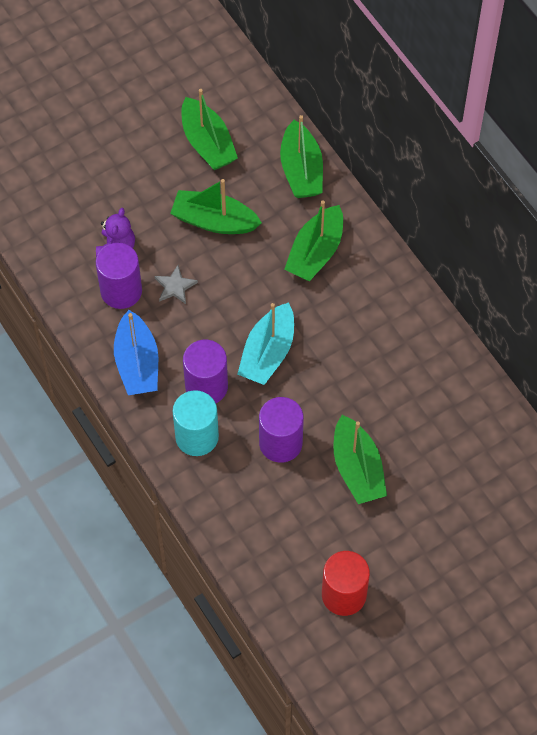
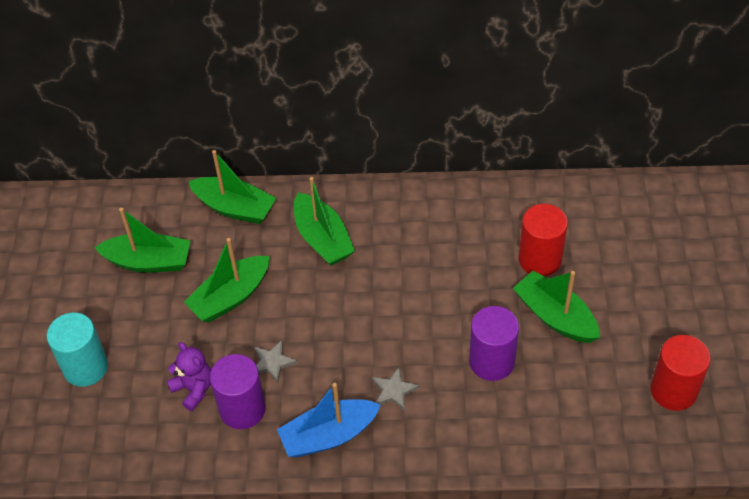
camera: 55 degrees left, 10 degrees down
blue boat [114,310,158,395] -> blue boat turned 135 degrees clockwise [277,383,381,457]
turquoise cylinder [173,390,219,456] -> turquoise cylinder moved to [47,313,108,387]
purple cylinder [183,340,228,403] -> grey star [372,367,419,411]
turquoise boat [237,302,294,385] -> none
green boat [333,415,387,504] -> green boat turned 150 degrees counterclockwise [513,271,600,343]
none -> red cylinder [518,204,568,276]

